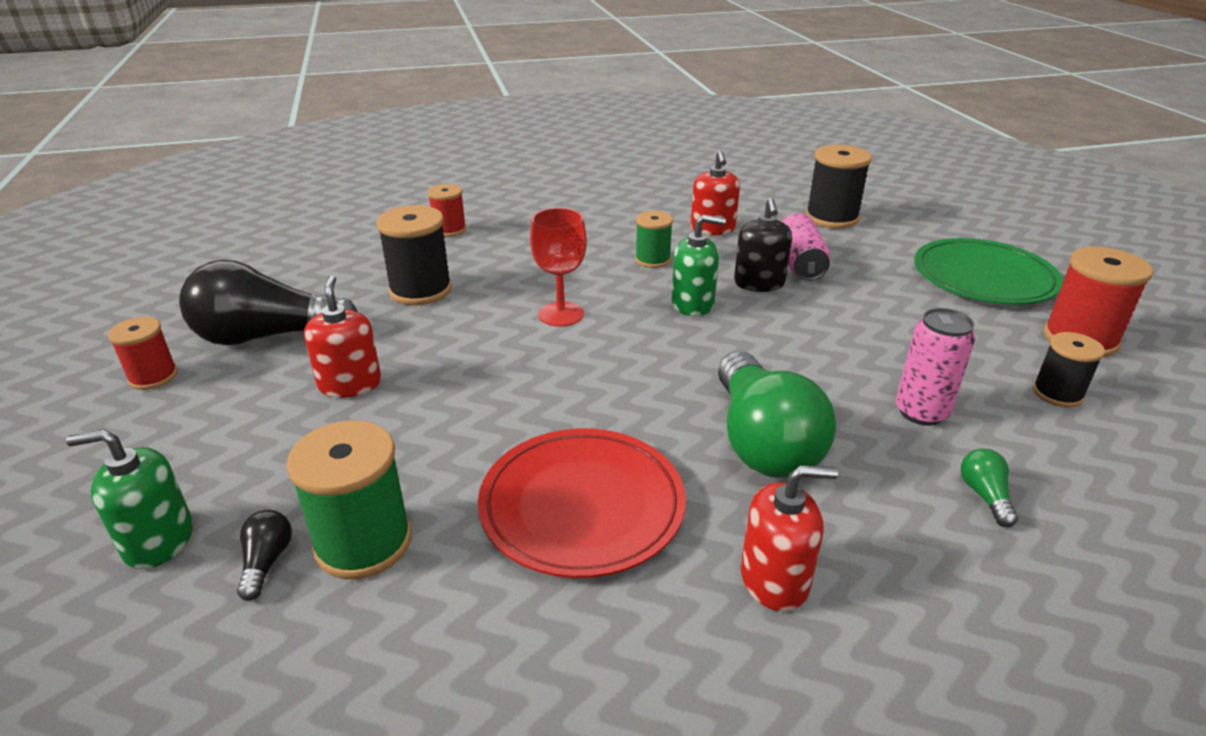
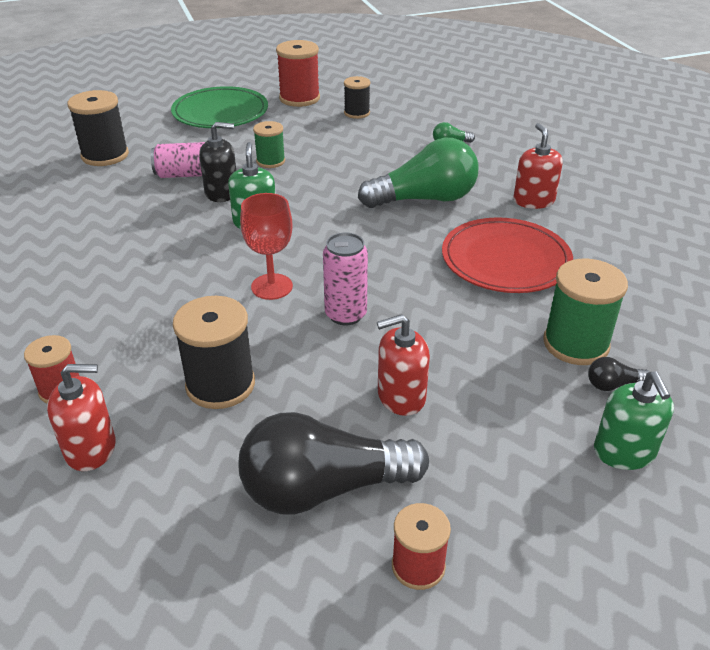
camera: 95 degrees left, 5 degrees up
black light bulb [179,260,358,345] -> black light bulb turned 90 degrees clockwise [239,412,429,515]
green spool [635,211,673,268] -> green spool moved to [253,121,285,168]
red soap dispenser [691,151,740,235] -> red soap dispenser moved to [47,364,116,471]
pink can [896,308,975,426] -> pink can moved to [323,233,368,325]

